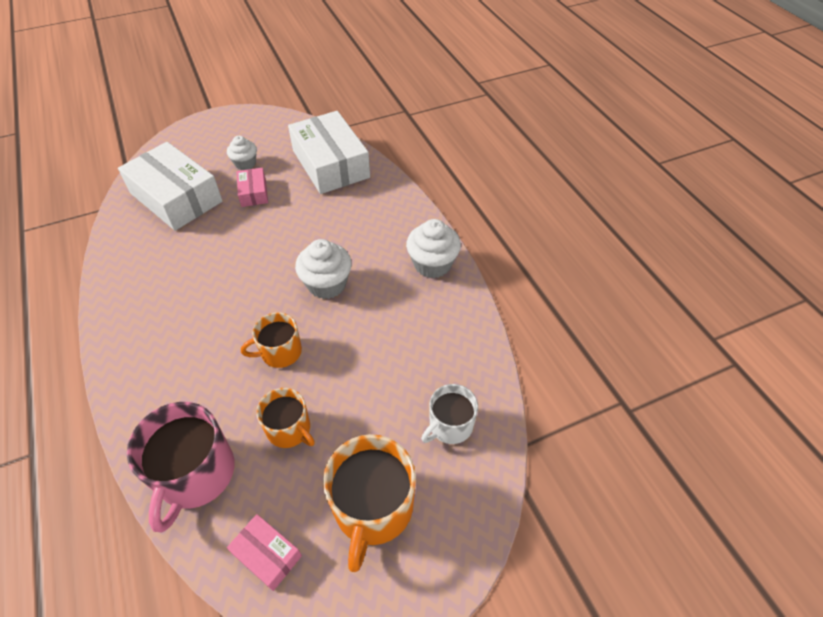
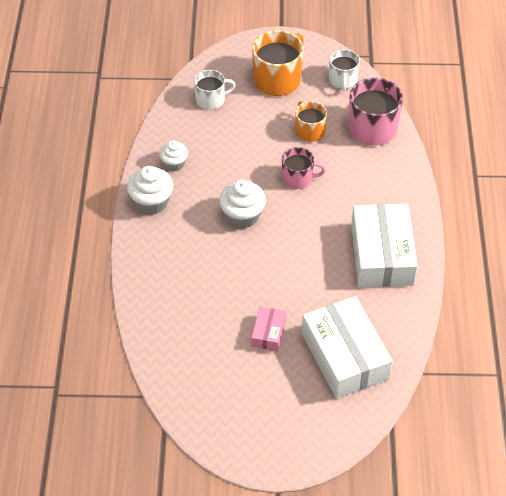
camera: 155 degrees left, 0 degrees up
white cupcake [227,136,257,170] -> white cupcake moved to [159,140,188,171]
pink box [227,514,302,591] -> white mug [329,49,360,91]
orange mug [241,312,302,368] -> pink mug [282,147,326,189]
white box [288,111,370,194] -> white box moved to [351,204,418,287]

